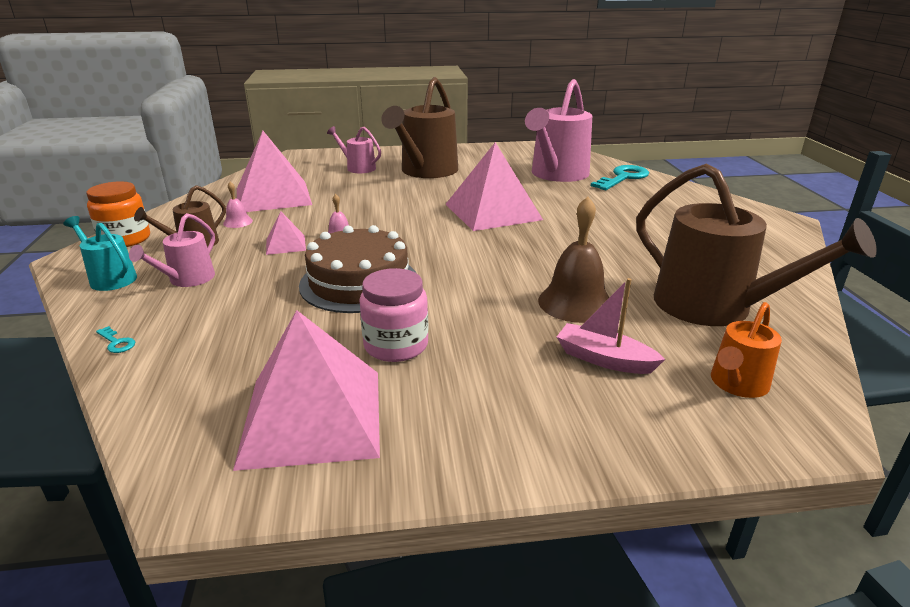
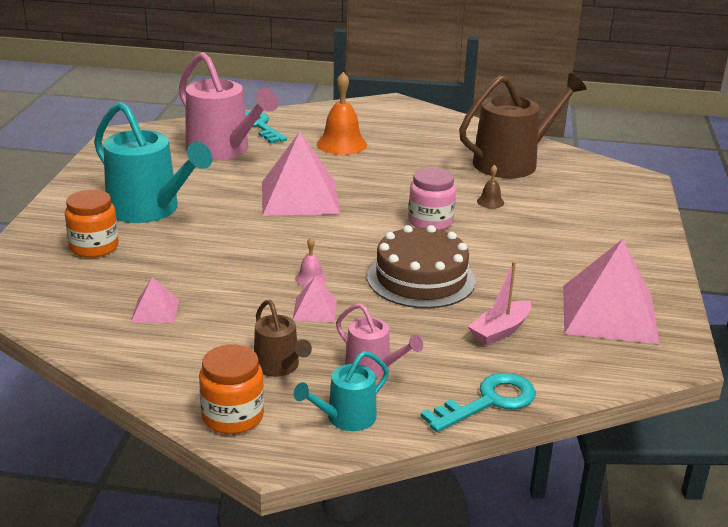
camera: 75 degrees left, 0 degrees up
turquoise key [96,326,135,353] -> turquoise key [421,373,536,432], size x2.40
pink bell [223,182,253,228] -> none
pink pyramid [237,131,312,212] -> pink pyramid [131,277,179,323], size x0.46
pink watering can [327,126,381,173] -> orange jar [65,190,119,258]
pink jar [359,268,429,362] -> pink jar moved to [408,168,456,230]
brown watering can [381,77,458,178] -> turquoise watering can [94,102,212,223]
brown bell [538,196,610,323] -> brown bell [477,165,504,209], size x0.49
pink boat [557,278,665,374] -> pink boat moved to [468,261,531,345]
orange watering can [711,302,782,398] -> none
none -> orange bell [317,72,367,155]

